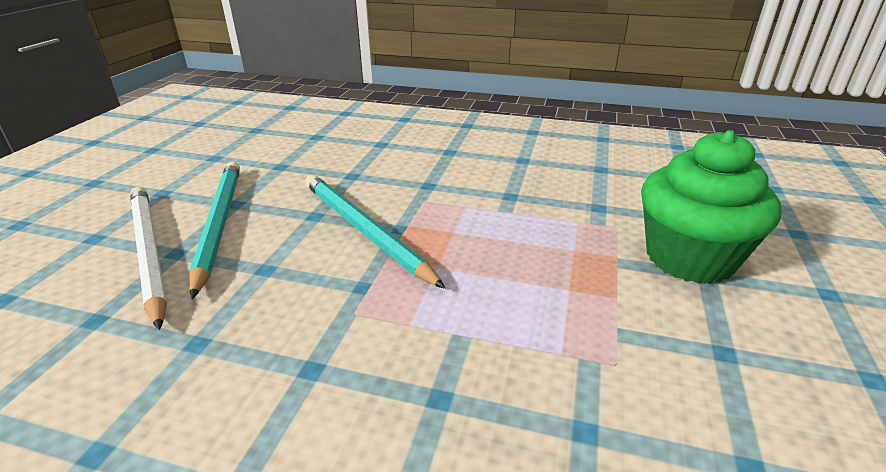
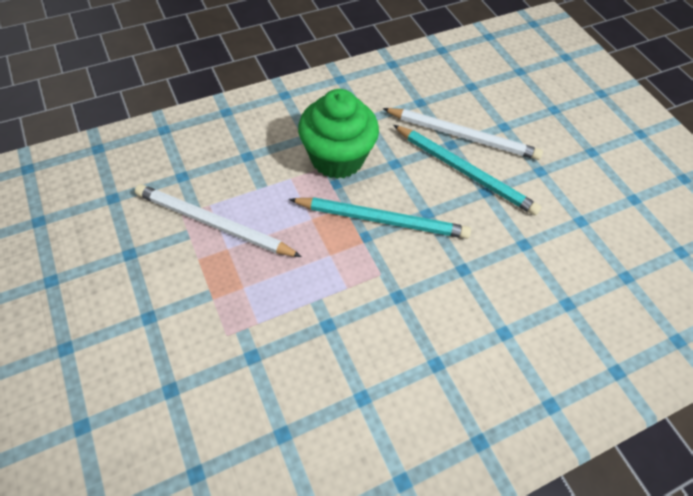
camera: 135 degrees right, 25 degrees up
green cupcake [641,130,782,284] -> green cupcake moved to [298,89,379,179]
none -> white pencil [135,184,302,257]

